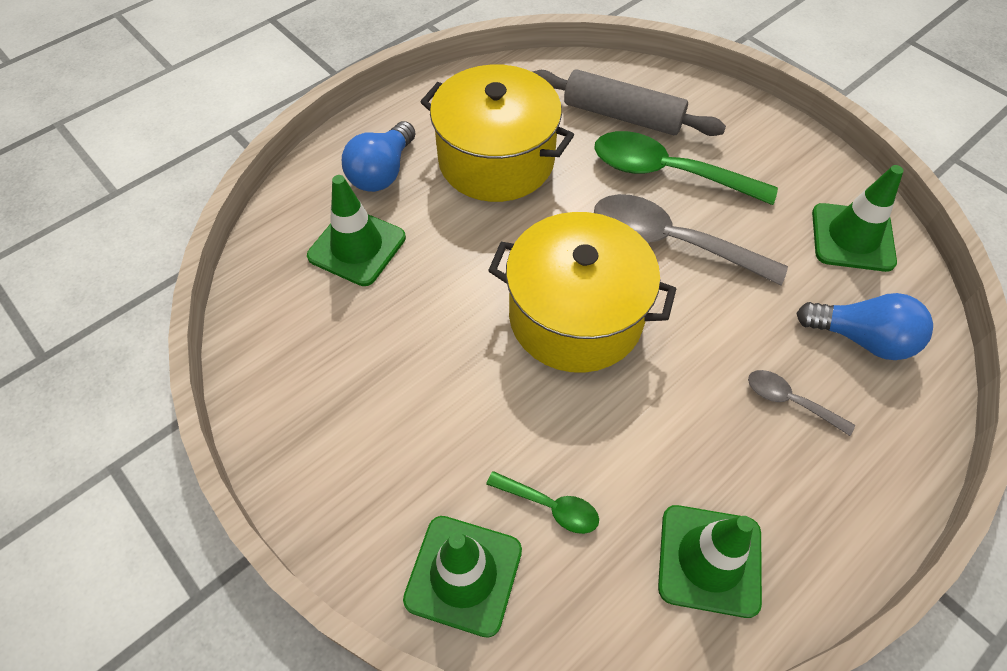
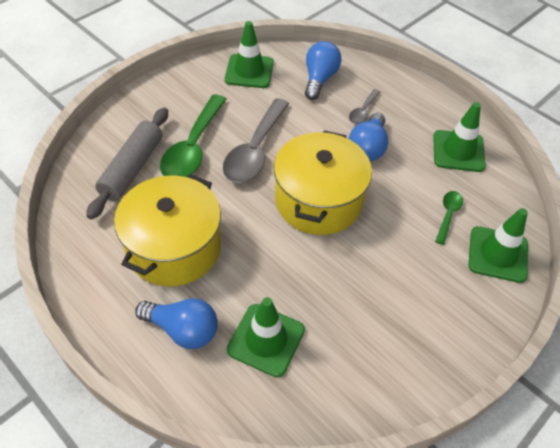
camera: 95 degrees left, 5 degrees down
none -> blue light bulb [348,113,388,161]

